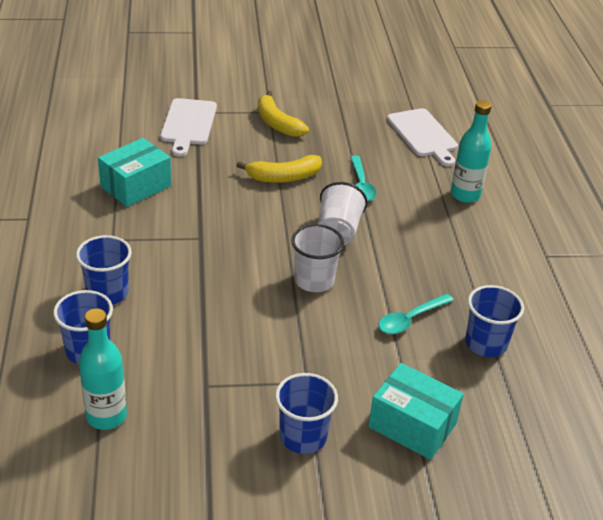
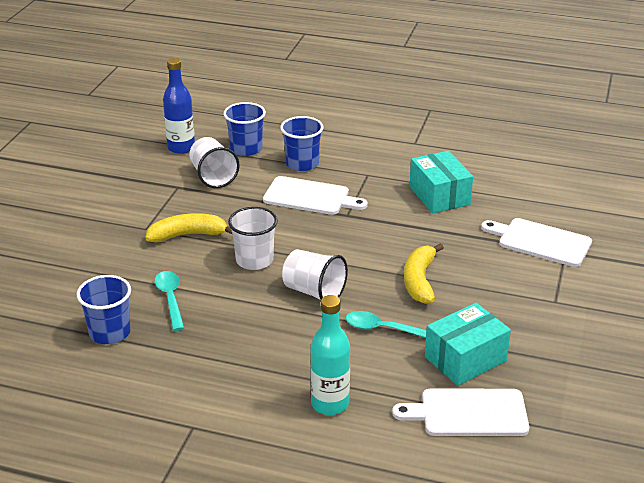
camera: 115 degrees right, 5 degrees down
turquoise bottle [79,309,127,430] -> blue bottle [163,58,195,154]
yellow banana [258,91,309,137] -> yellow banana moved to [146,213,233,243]
blue cup [275,373,338,454] -> none
turquoise box [368,363,464,460] -> turquoise box moved to [425,303,511,386]
none -> white cup [189,137,240,188]
none -> white cutting board [263,176,368,215]

